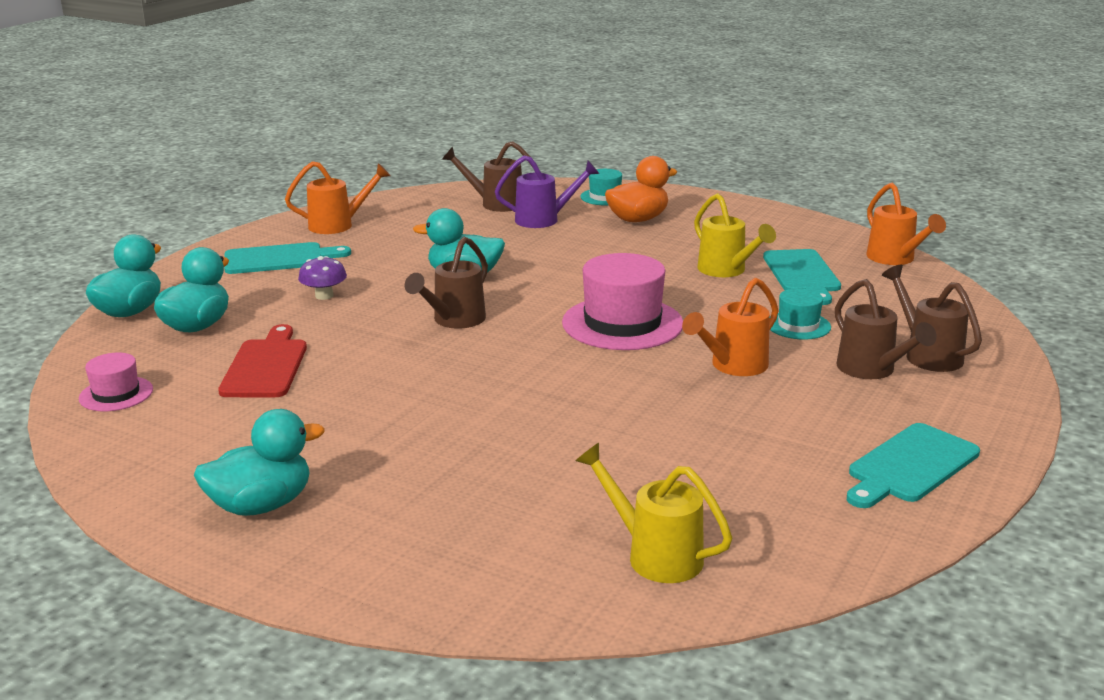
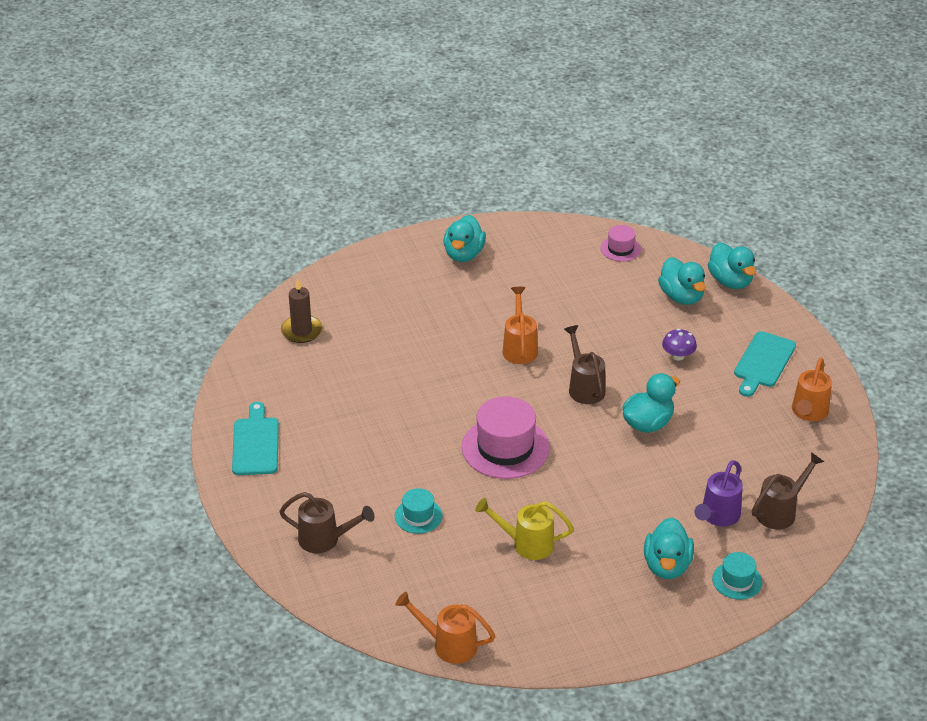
camera: 130 degrees right, 15 degrees up
red cutting board [218,324,307,397] -> none
yellow watering can [575,443,732,583] -> brown candle [281,279,322,343]
orange duck [605,156,677,222] -> turquoise duck [644,518,694,579]
orange watering can [682,278,779,376] -> orange watering can moved to [502,287,538,364]
turquoise cutting board [763,249,841,305] -> none
brown watering can [835,279,937,379] -> none

